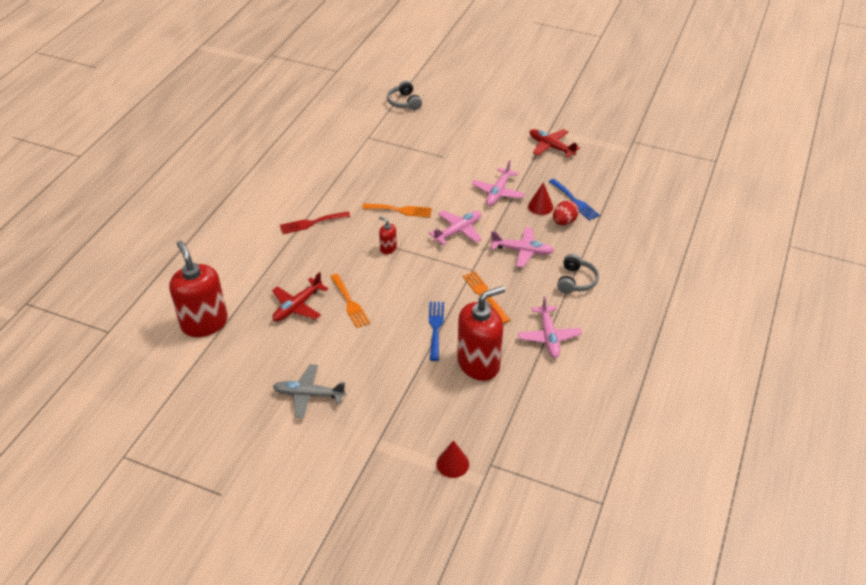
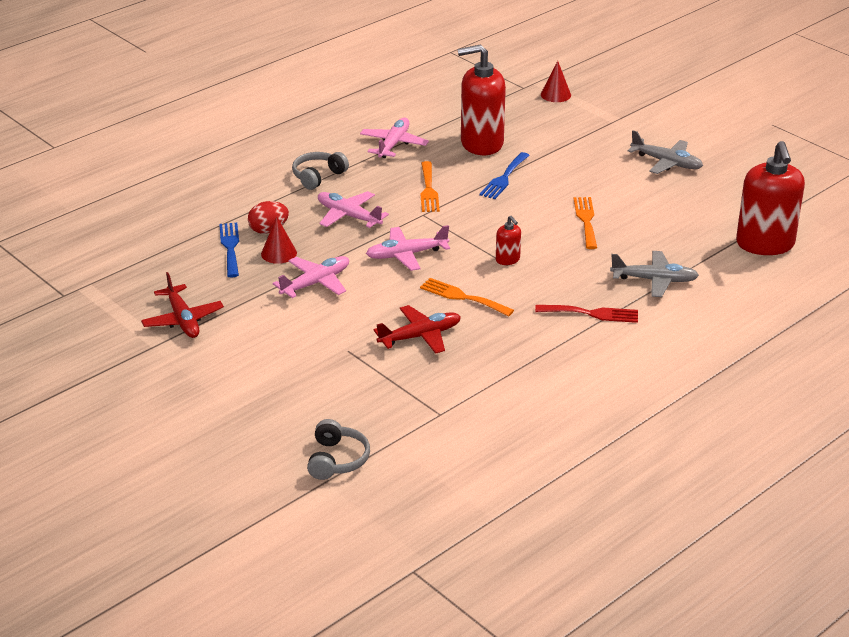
camera: 155 degrees left, 10 degrees down
red plane [272,272,328,321] -> red plane moved to [374,305,461,354]
none -> grey plane [610,251,699,297]

